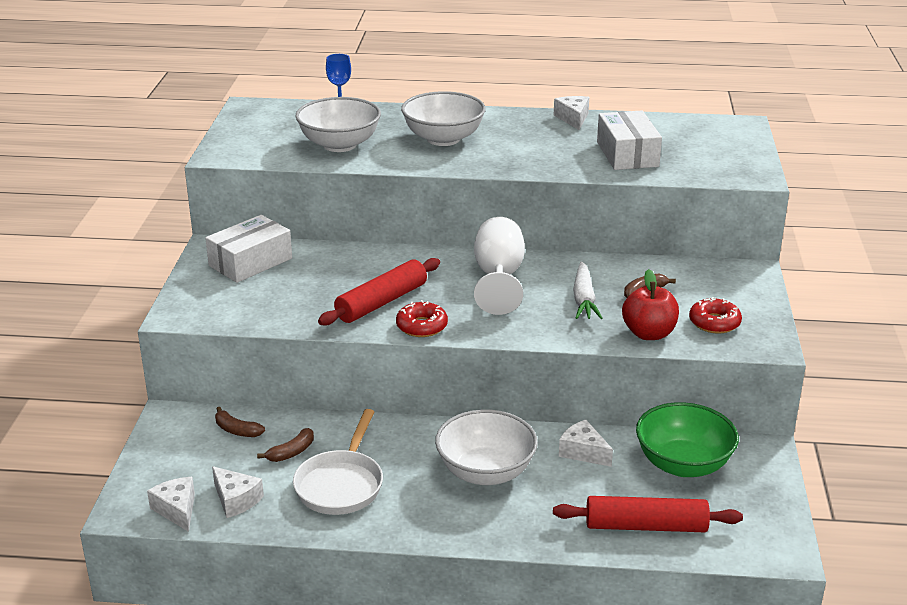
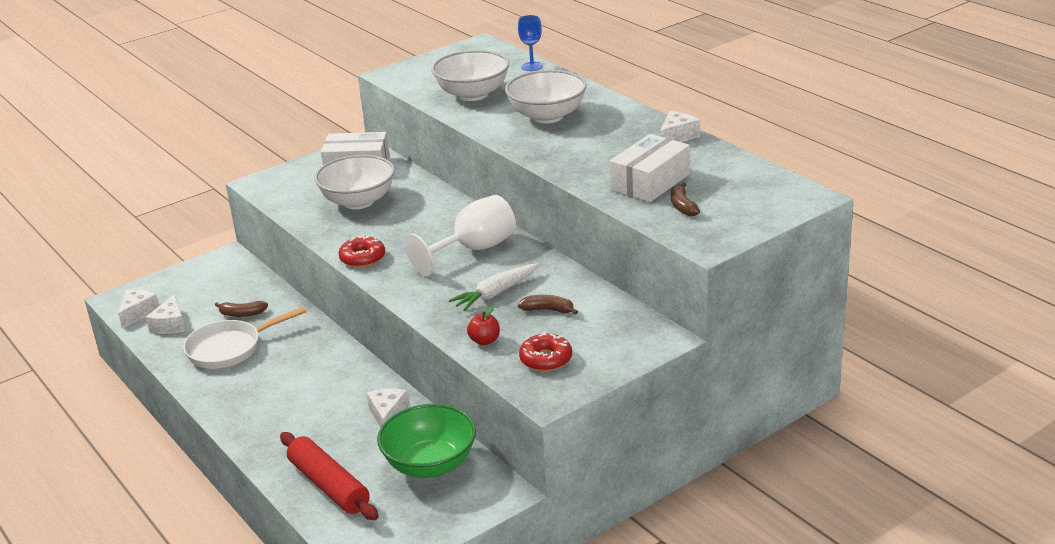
camera: 50 degrees right, 0 degrees up
brown banana [215,407,265,437] -> brown banana moved to [671,182,700,216]
red rolling pin [318,258,440,326] -> none
white bowl [435,409,538,485] -> white bowl moved to [314,155,395,209]
red apple [622,269,679,340] -> red apple [467,306,500,345], size x0.59

